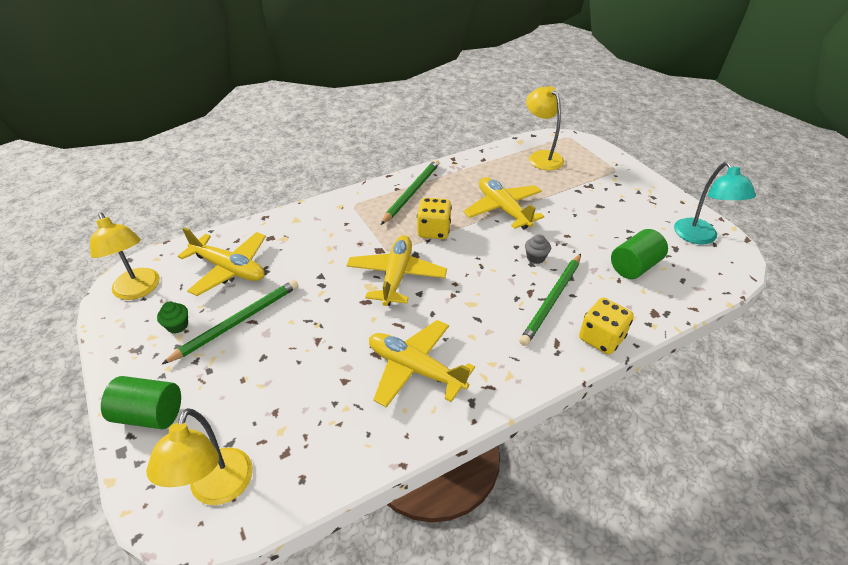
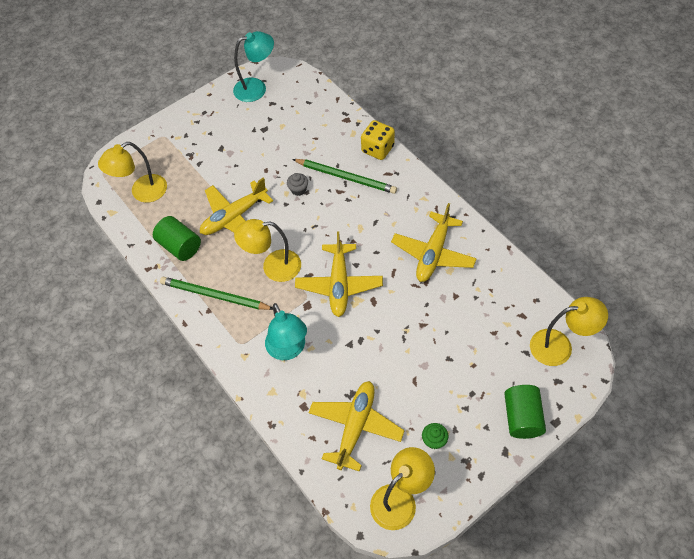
camera: 95 degrees left, 15 degrees up
green pencil [161,280,299,365] -> none
yellow plane [346,235,447,306] -> yellow plane turned 90 degrees counterclockwise [295,231,383,317]
yellow dice [417,198,452,239] -> yellow lamp [234,219,301,282]
green cylinder [611,229,668,279] -> green cylinder moved to [153,216,201,261]
none -> turquoise lamp [265,303,307,360]

